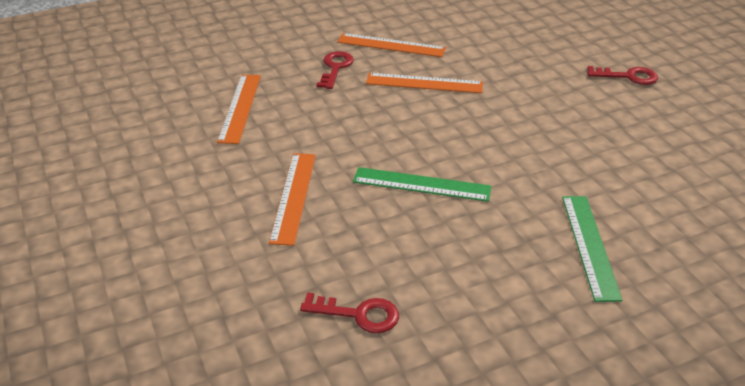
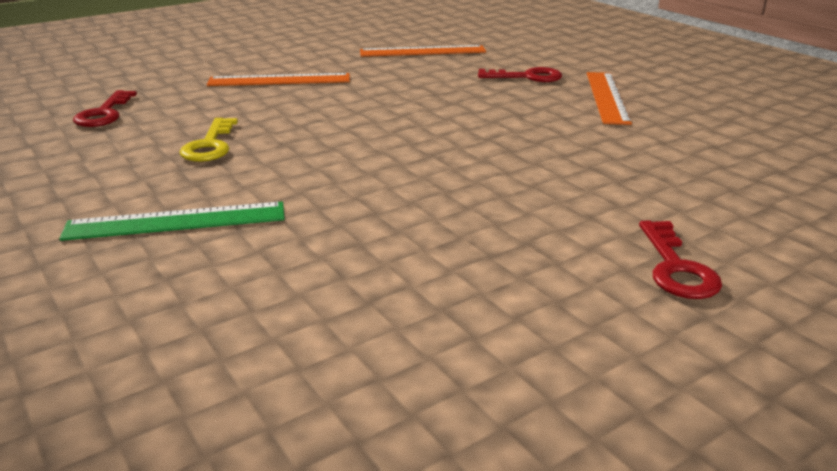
camera: 80 degrees right, 10 degrees down
green ruler [353,167,492,202] -> none
orange ruler [366,73,483,93] -> none
none -> yellow key [179,118,238,162]

